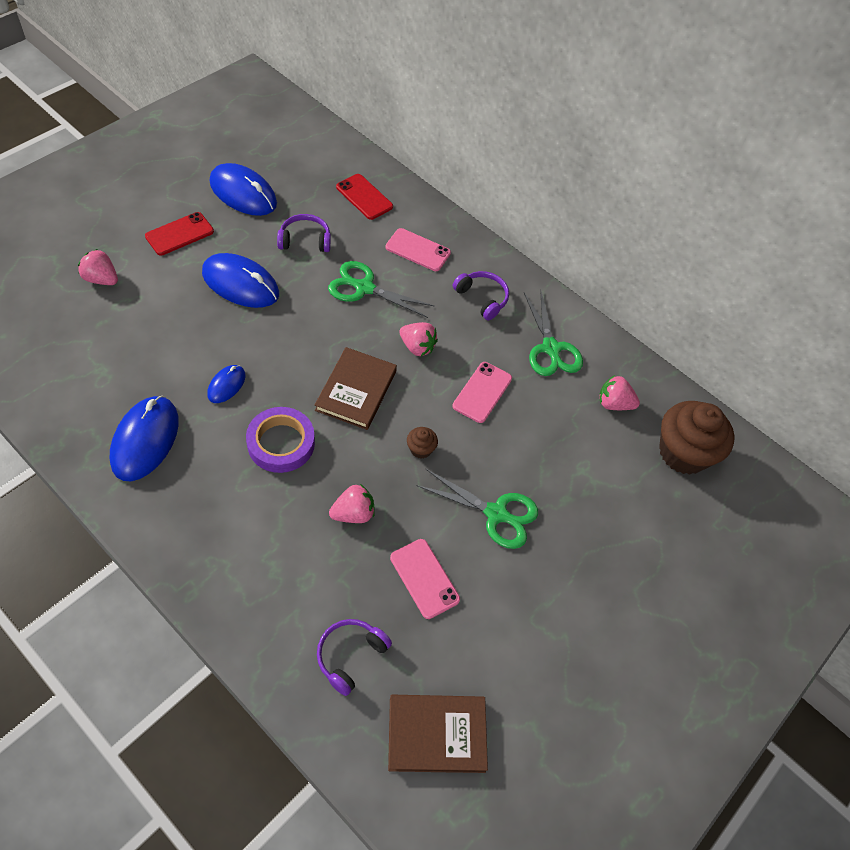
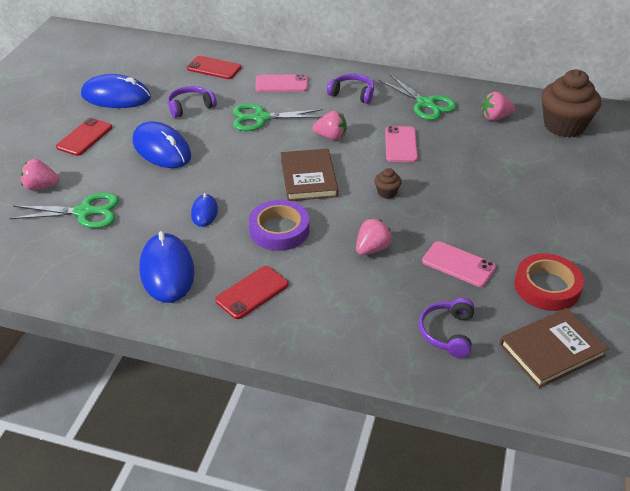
camera: 20 degrees left, 15 degrees down
blue mouse [202,253,279,308] -> blue mouse turned 45 degrees clockwise [133,121,191,168]
green scissors [417,469,538,549] -> green scissors moved to [9,193,119,228]
none -> red phone [215,266,289,319]
none -> red tape [514,253,584,311]

